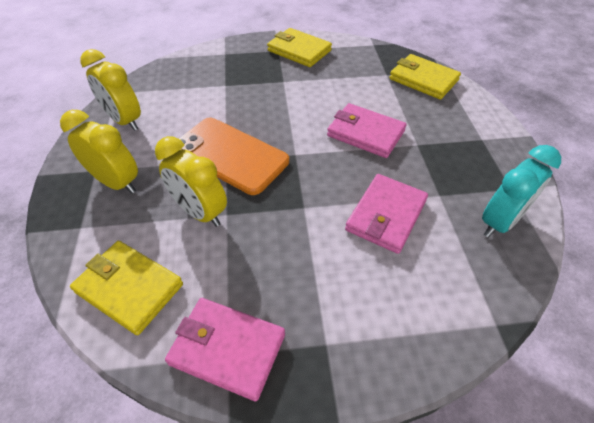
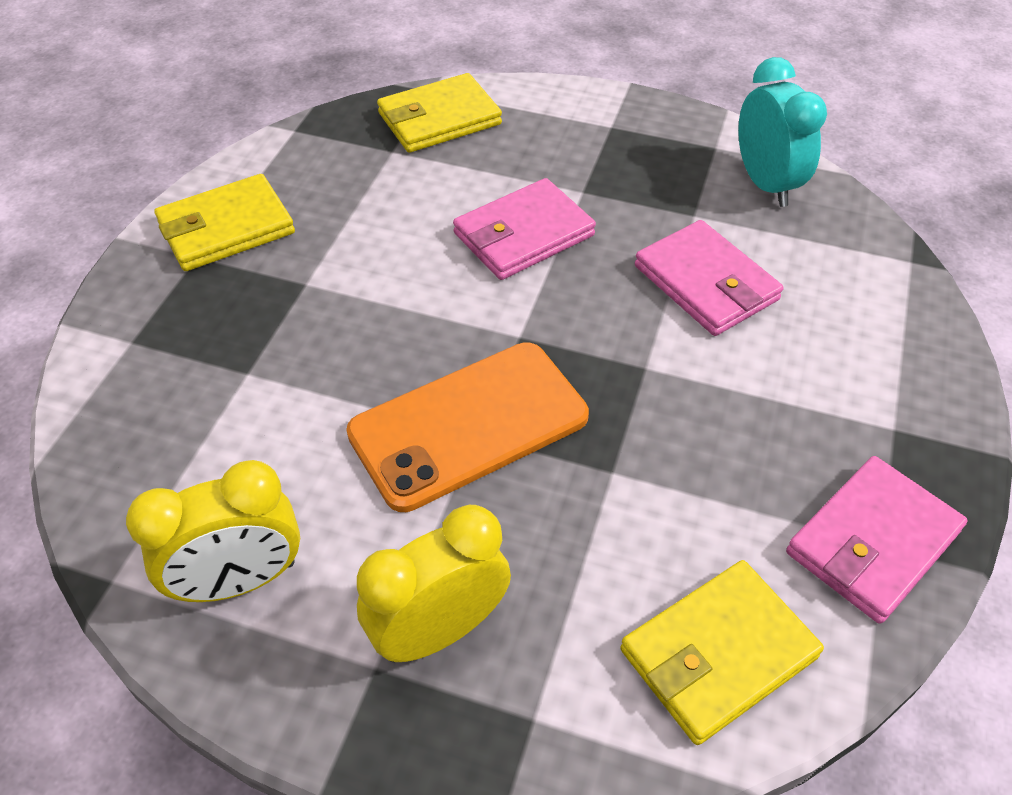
camera: 65 degrees left, 0 degrees up
yellow clock [155,136,227,227] -> none

